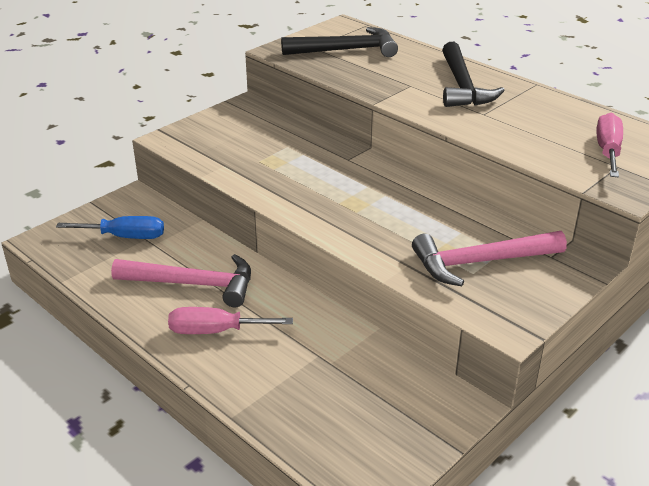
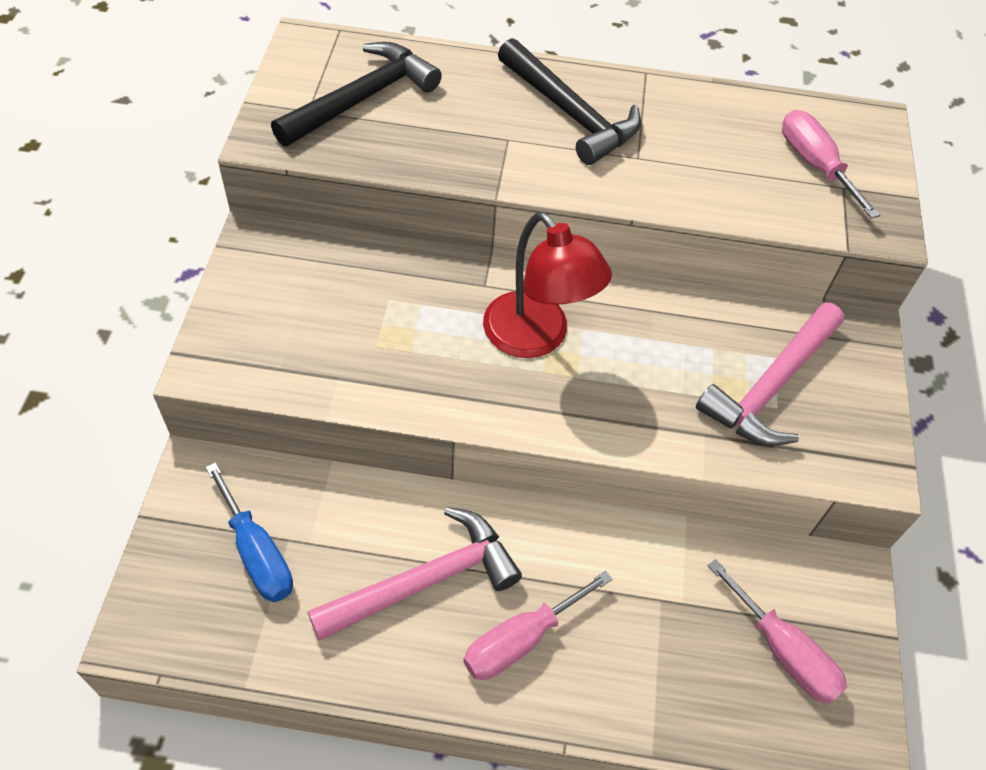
camera: 40 degrees left, 20 degrees up
blue screwdriver [56,216,164,239] -> blue screwdriver turned 90 degrees clockwise [205,462,293,602]
none -> red lamp [483,212,612,358]
none -> pink screwdriver [708,559,847,704]

